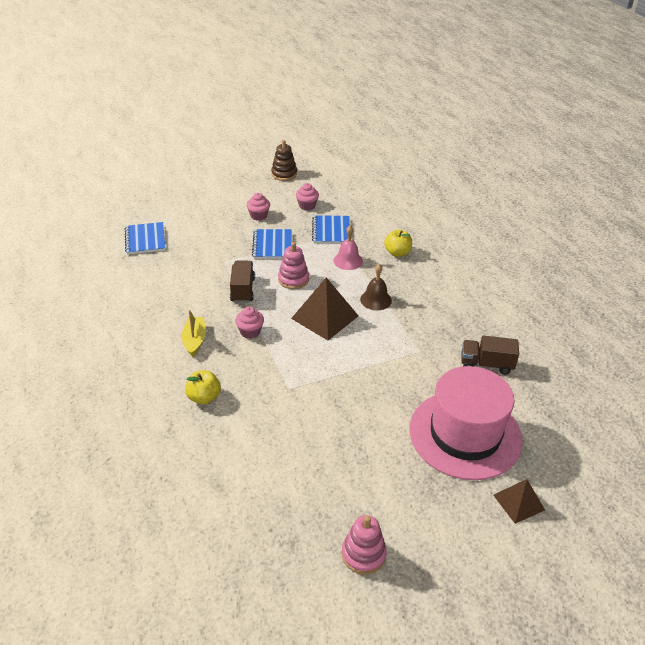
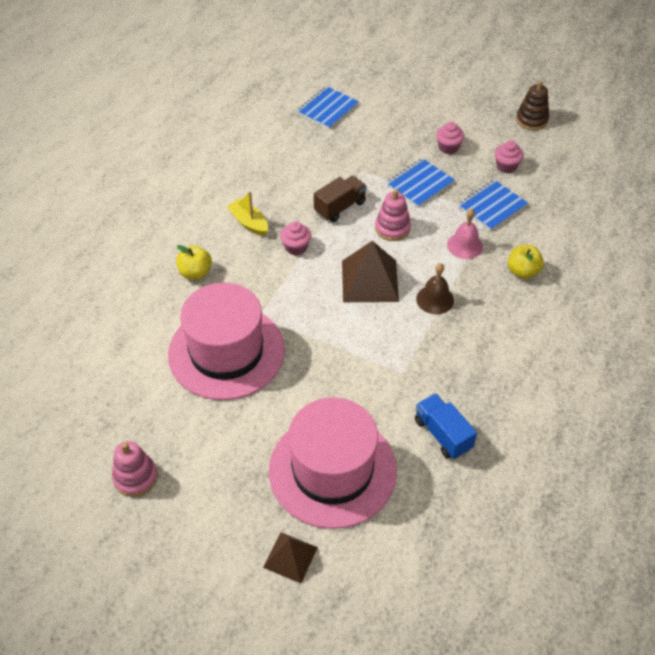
camera: 50 degrees right, 10 degrees up
yellow boat [182,310,206,357] -> yellow boat turned 90 degrees counterclockwise [227,191,268,236]
brown truck [462,336,519,375] -> blue truck [415,393,477,459]
none -> pink hat [168,282,285,400]

